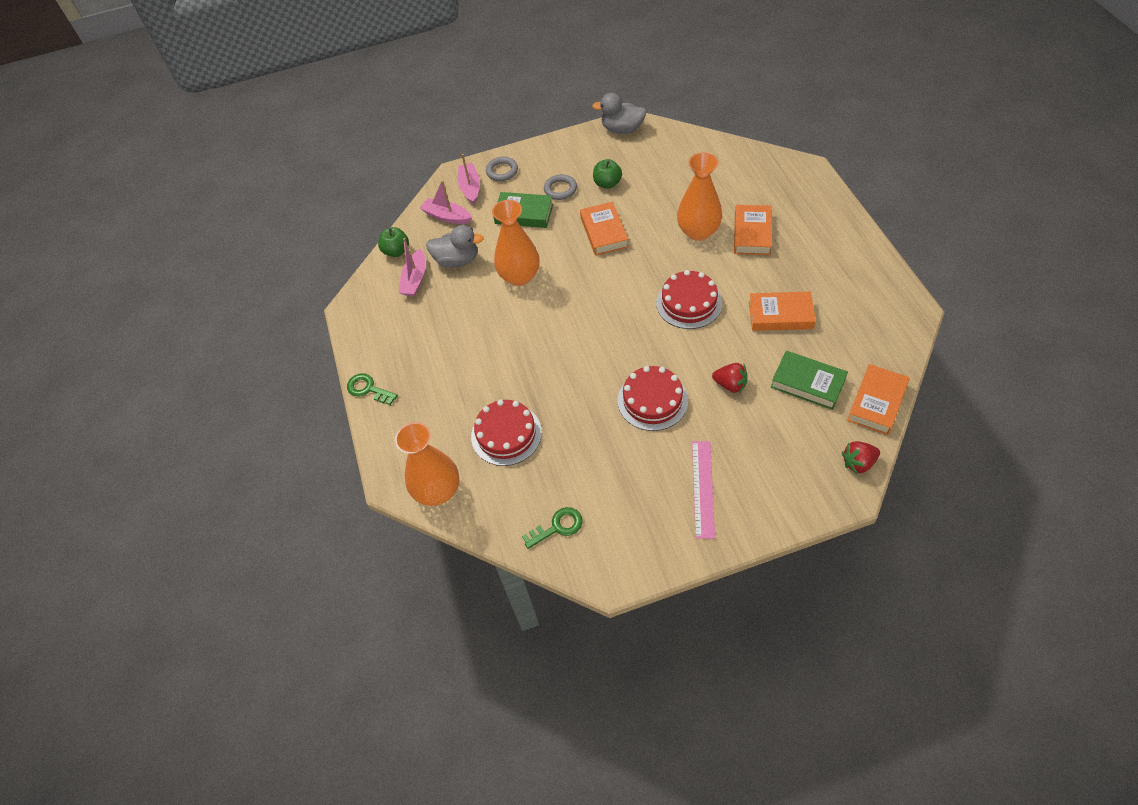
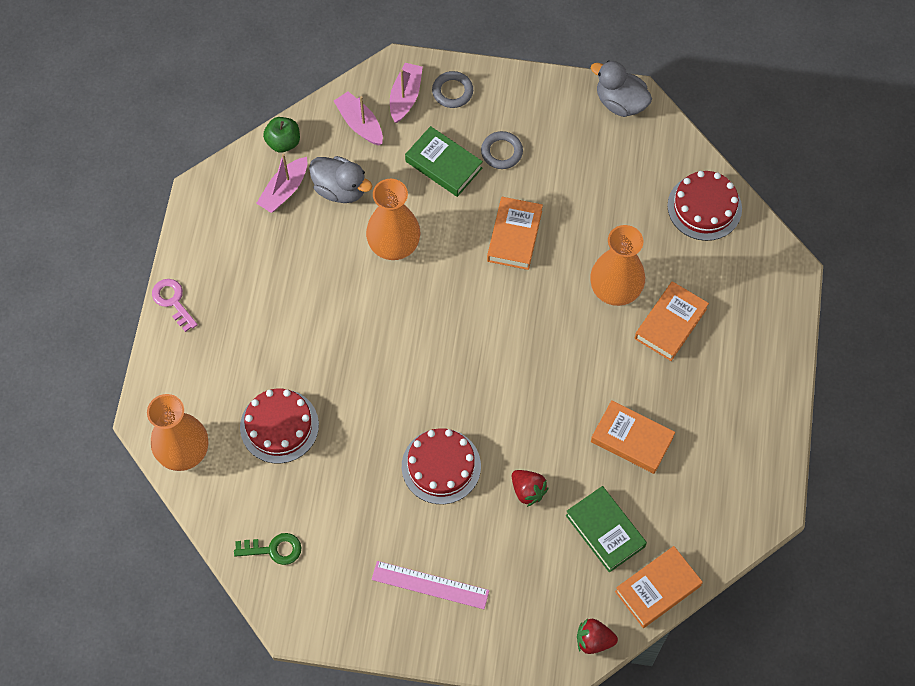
camera: 20 degrees right, 10 degrees up
green key [347,373,398,405] -> pink key [152,279,198,332]
green apple [593,159,622,189] -> none
red cake [656,270,722,329] -> red cake moved to [667,171,742,241]
pink ruler [692,441,715,539] -> pink ruler turned 75 degrees clockwise [372,561,489,609]

